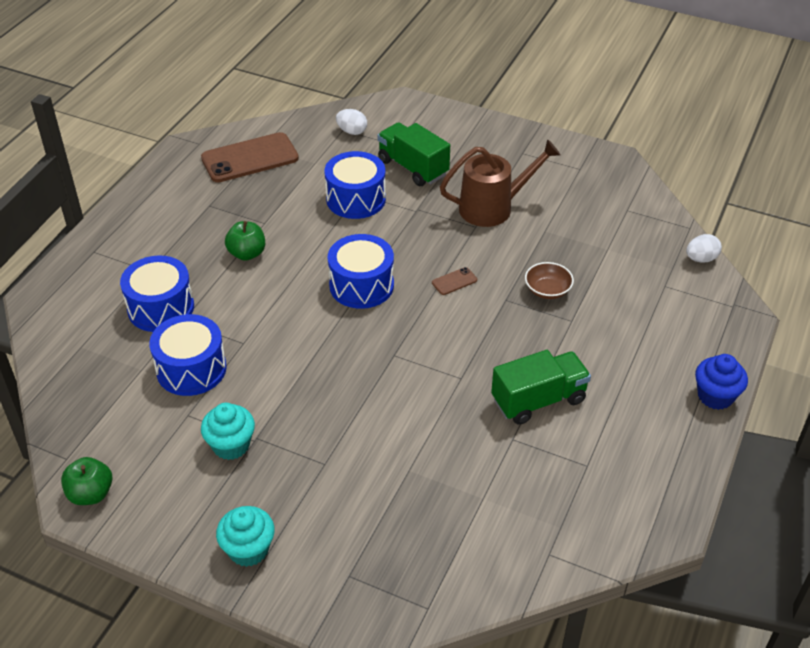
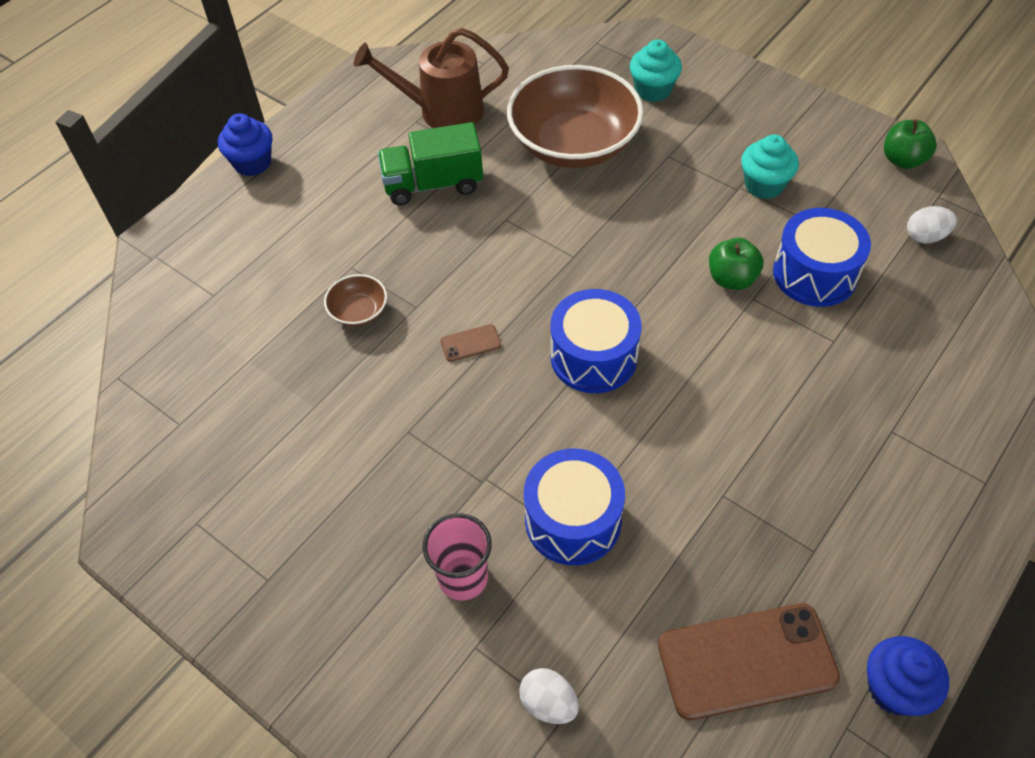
camera: 165 degrees left, 10 degrees up
blue drum [120,256,194,332] -> none
turquoise cupcake [216,506,275,567] -> turquoise cupcake moved to [630,39,682,102]
green apple [225,221,265,261] -> green apple moved to [709,238,763,290]
green truck [377,122,450,186] -> pink cup [423,513,492,600]
brown watering can [440,139,560,227] -> brown watering can moved to [354,28,509,128]
white egg [686,234,722,262] -> white egg moved to [907,206,957,243]
none -> brown bowl [507,65,643,168]
none -> blue cupcake [867,636,949,716]

